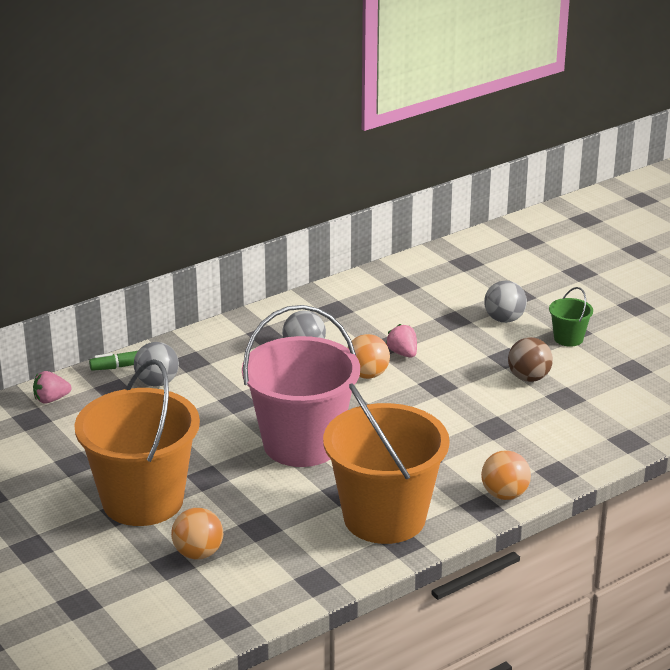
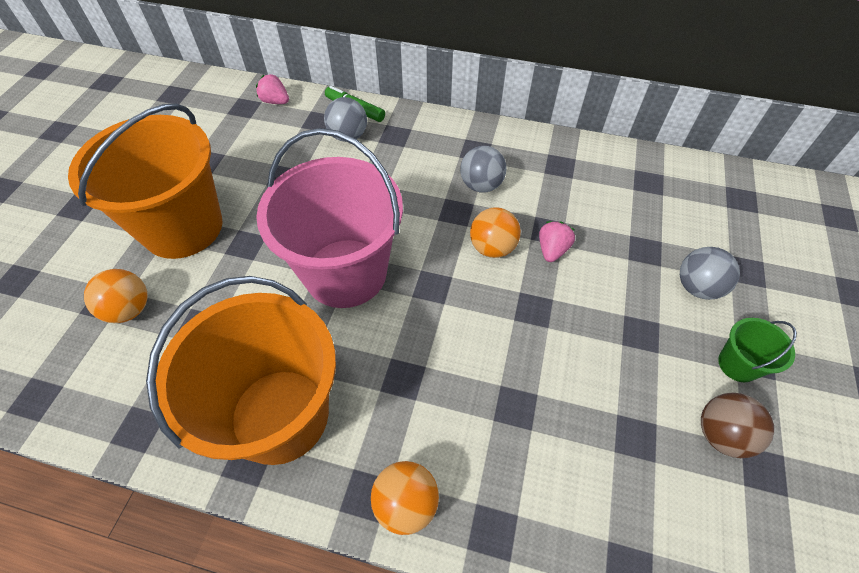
camera: 50 degrees right, 25 degrees up
brown ball [508,337,553,382] -> brown ball moved to [701,393,774,458]

